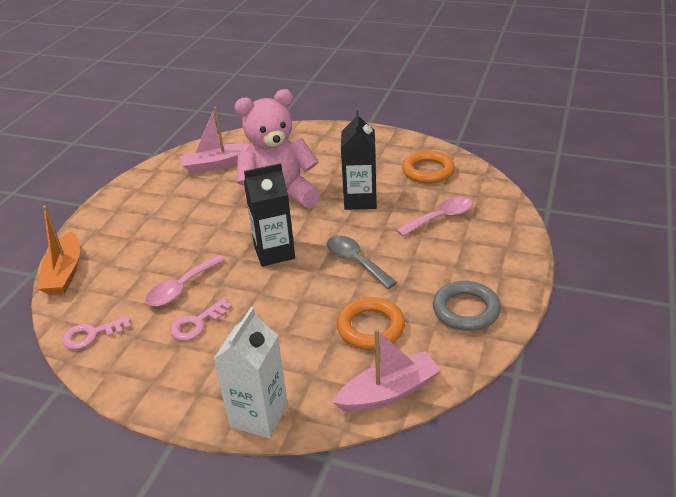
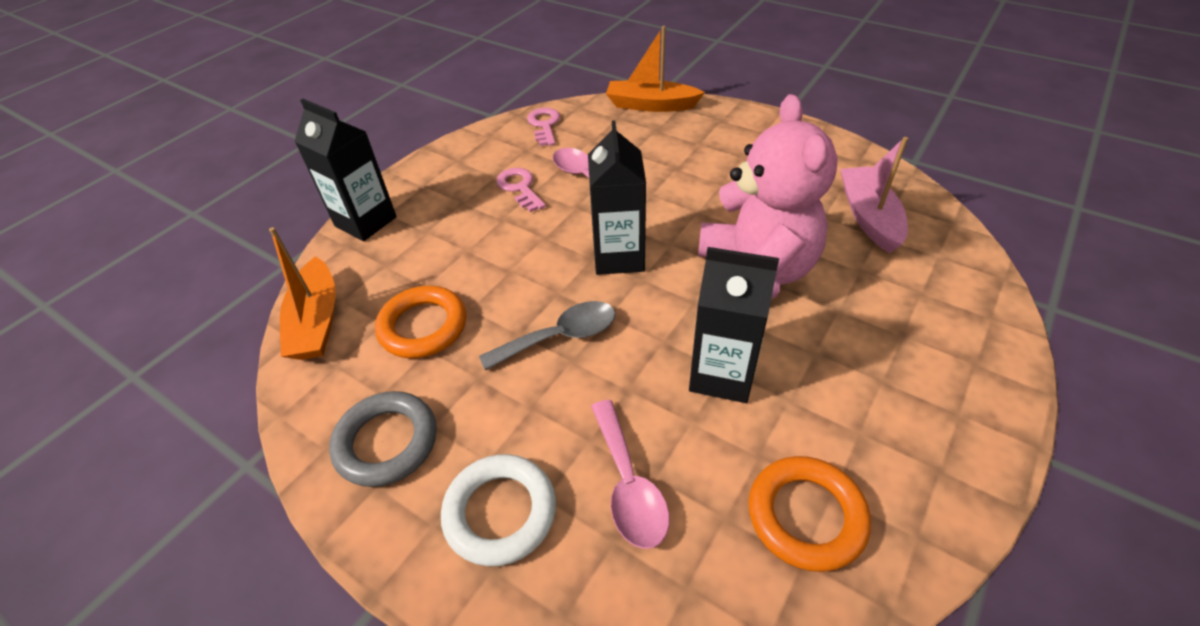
camera: 105 degrees right, 10 degrees up
white carton [213,307,288,438] -> black carton [294,99,397,241]
pink boat [333,329,441,412] -> orange boat [269,227,336,360]
none -> white ring [441,454,556,566]

